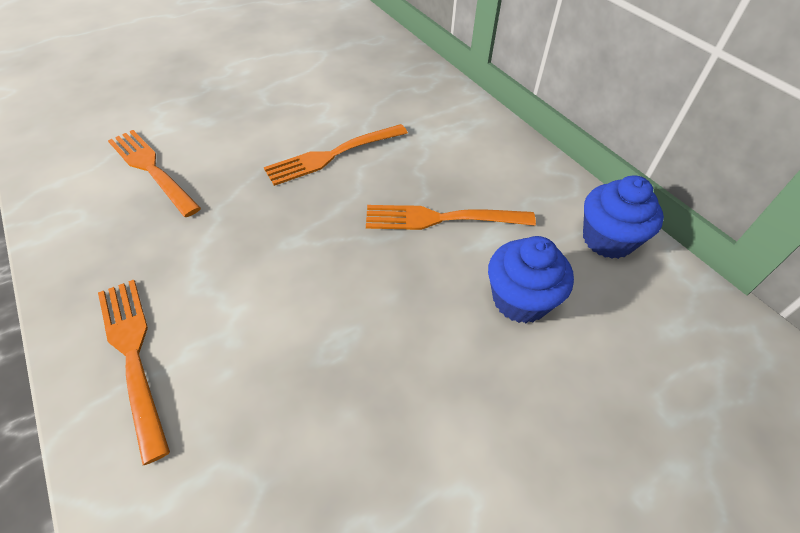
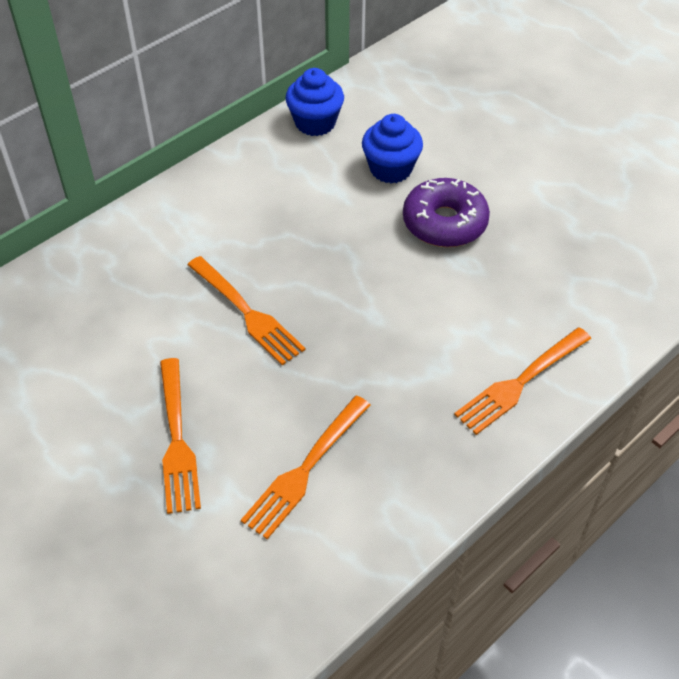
camera: 100 degrees left, 0 degrees up
orange fork [366,205,536,230] -> orange fork moved to [160,358,201,514]
none -> purple donut [403,178,490,247]

